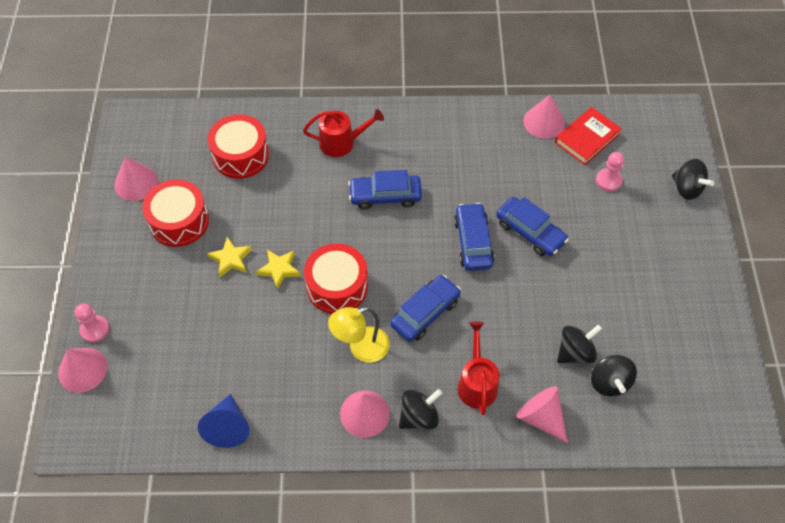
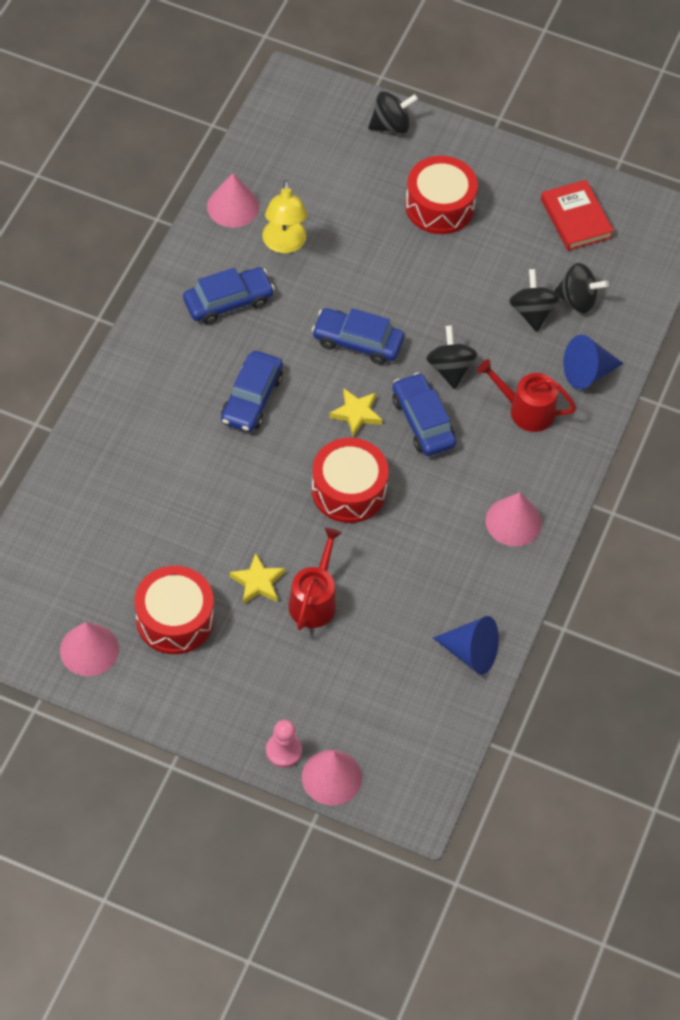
camera: 70 degrees left, 0 degrees up
red drum [207,114,269,179] -> red drum moved to [405,156,478,234]
yellow star [256,250,301,290] -> yellow star moved to [329,389,382,437]
red watering can [303,109,384,157] -> red watering can moved to [288,528,341,630]
yellow lamp [328,307,390,363] -> yellow lamp moved to [262,180,307,253]
black spinning top [399,389,442,429] -> black spinning top moved to [426,325,477,389]
blue car [496,197,569,256] -> blue car moved to [183,267,275,324]
pink cone [516,386,568,443] -> blue cone [563,335,624,389]
red book [555,107,622,165] -> red book moved to [541,180,614,251]
pink pawn [596,152,624,192] -> none

